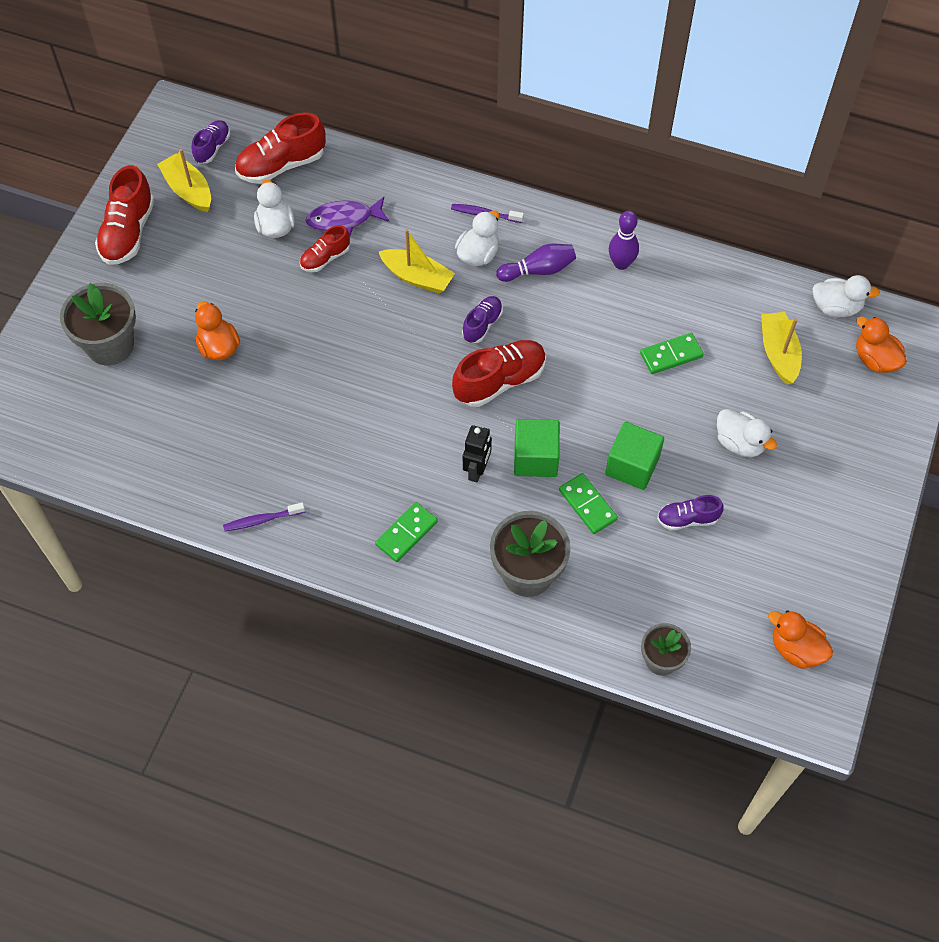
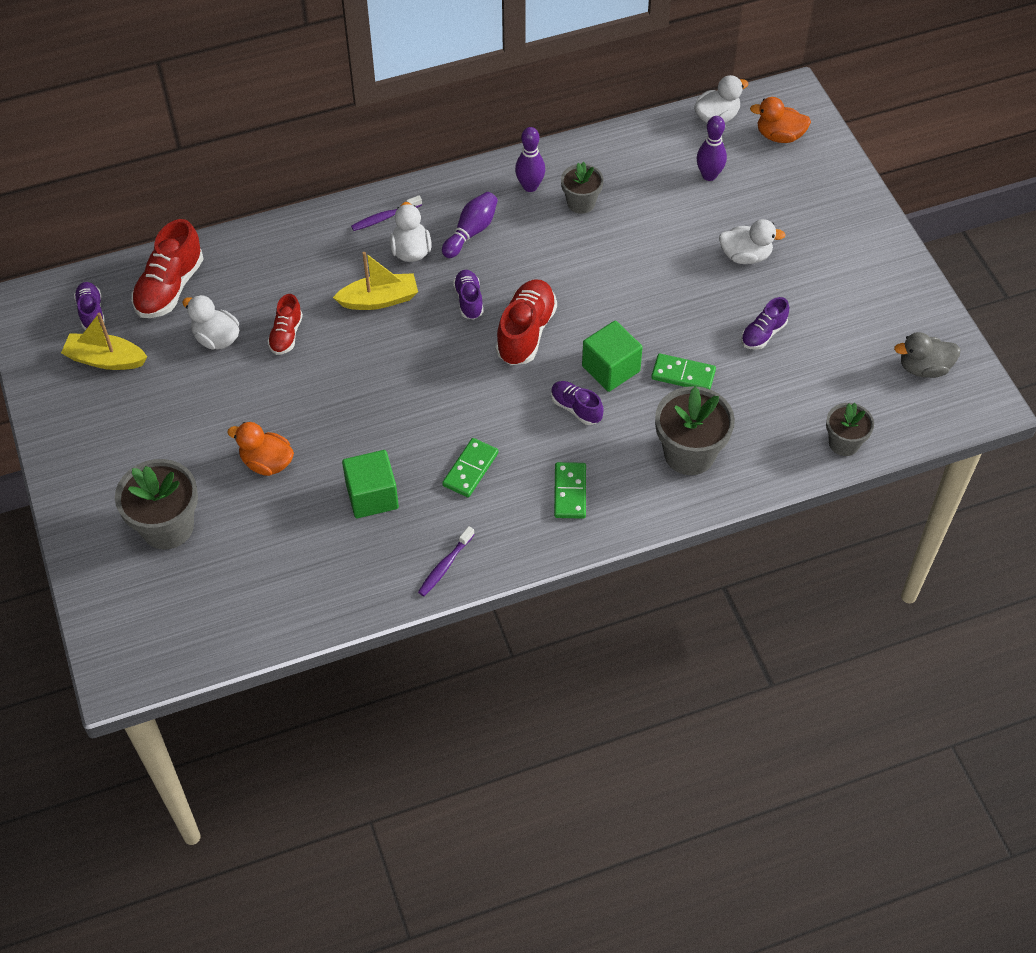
camera: 40 degrees left, 5 degrees down
red shoe [95,165,155,265] -> none
purple fish [306,197,390,236] -> none
black robot [463,425,492,482] -> purple shoe [551,381,604,425]
green cube [605,422,664,490] -> green cube moved to [342,450,399,518]
green domino [640,333,704,374] -> green domino moved to [442,438,498,497]
yellow boat [761,312,802,385] -> purple bowling pin [696,116,727,181]
orange duck [768,610,833,669] -> grey duck [894,332,960,378]
none -> grey flower pot [561,162,604,214]

